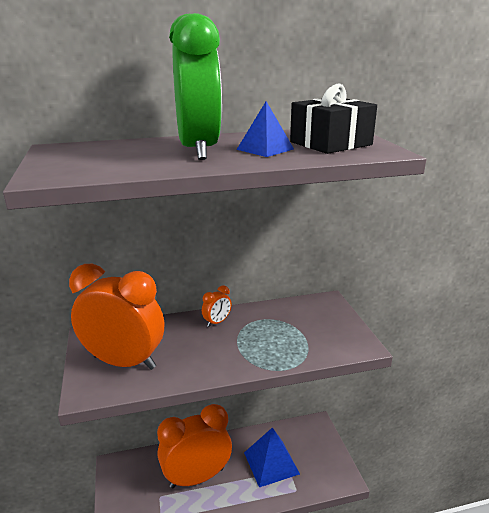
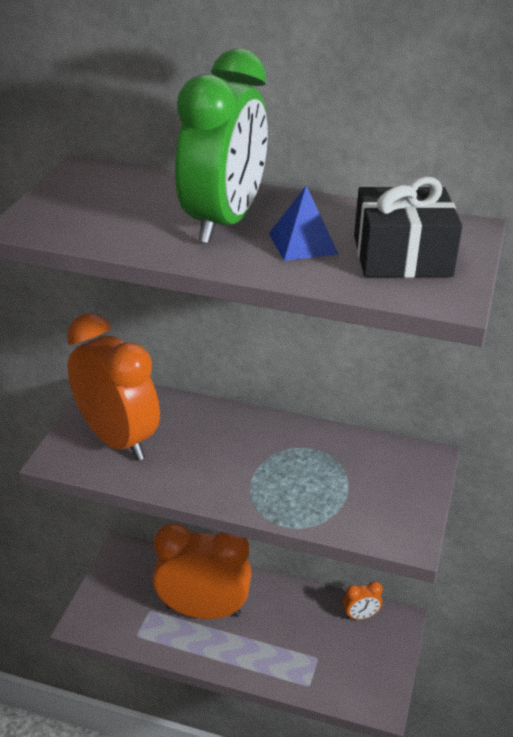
camera: 30 degrees right, 10 degrees up
orange clock [202,285,231,327] -> orange clock moved to [343,581,383,620]
blue pyramid [244,427,300,487] -> none

